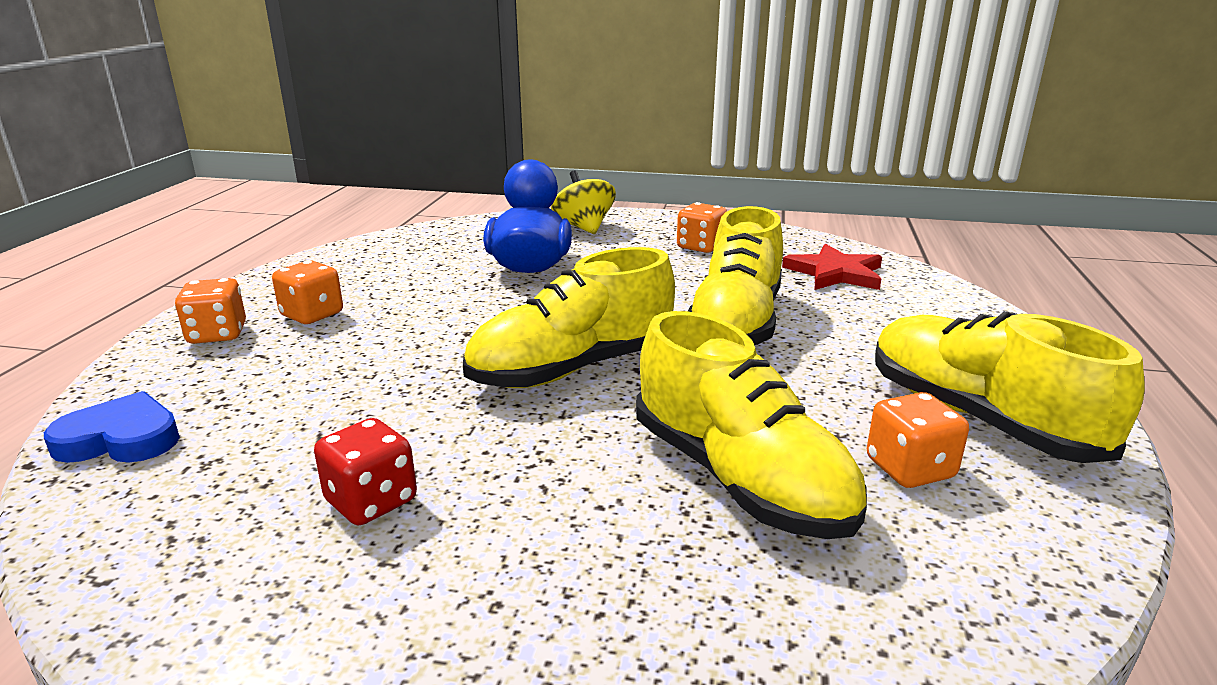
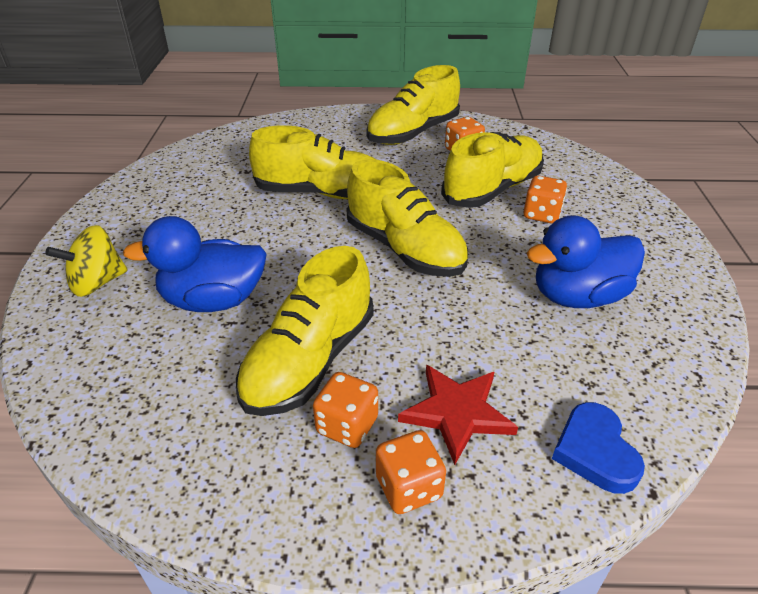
camera: 100 degrees left, 15 degrees up
red dice [314,418,417,525] -> blue duck [527,215,645,308]
orange dice [677,202,727,253] -> orange dice moved to [524,176,567,224]
red star [782,244,882,290] -> red star moved to [398,365,518,465]
none -> yellow shoe [236,246,373,416]

